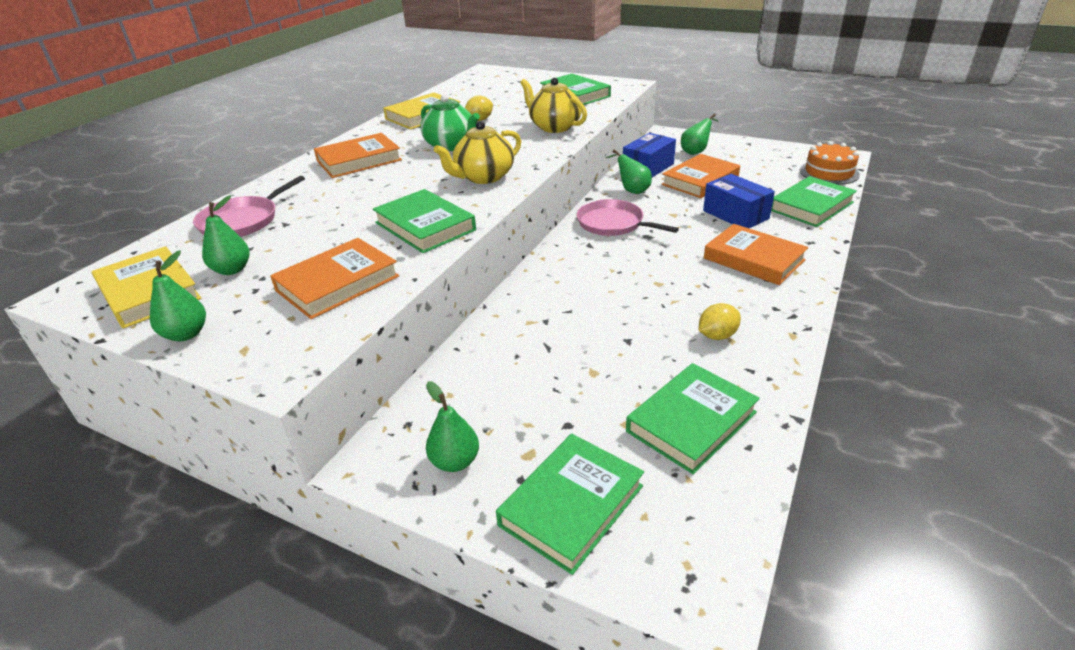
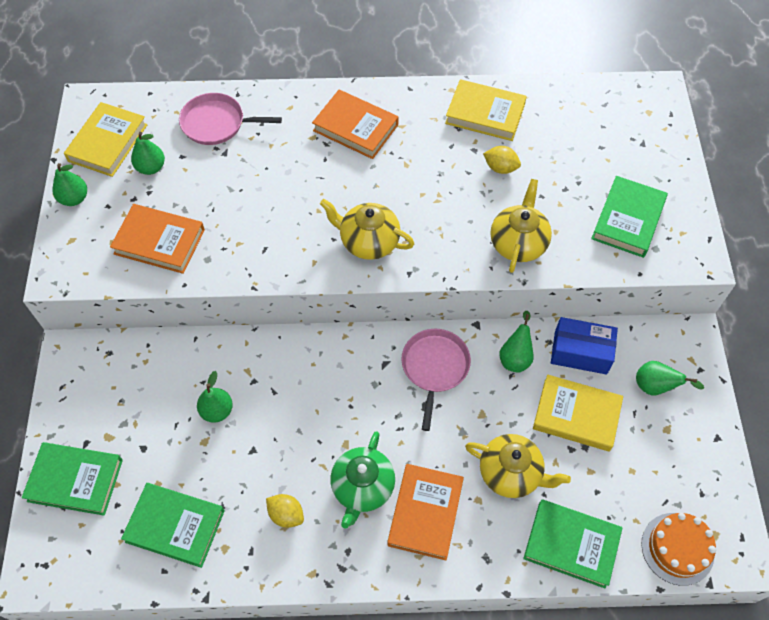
camera: 60 degrees right, 25 degrees up
green book [373,189,476,253] -> none
green teapot [420,94,480,151] -> green teapot moved to [330,431,395,529]
green pear [426,381,479,472] -> green pear moved to [197,371,233,423]
orange book [661,154,740,198] -> yellow book [533,374,623,452]
blue box [703,174,775,228] -> yellow teapot [465,434,571,498]

